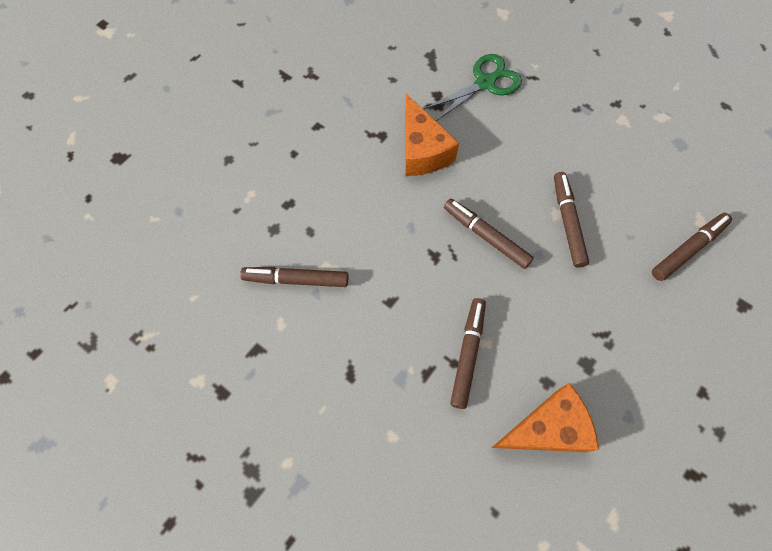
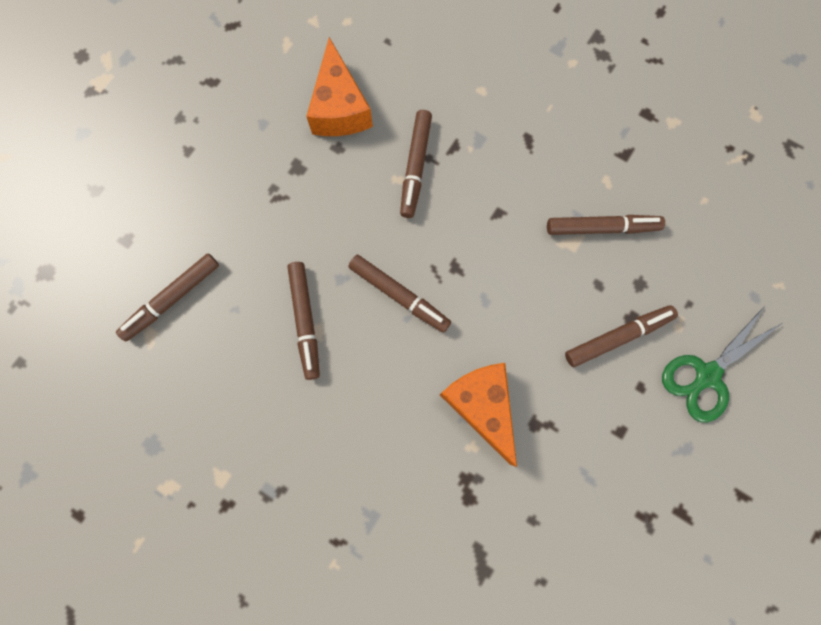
camera: 175 degrees right, 10 degrees up
green scissors [424,54,522,121] -> green scissors moved to [662,306,782,422]
orange cheese [492,383,599,452] -> orange cheese turned 75 degrees counterclockwise [306,37,373,136]
none -> brown marker [565,305,678,367]

